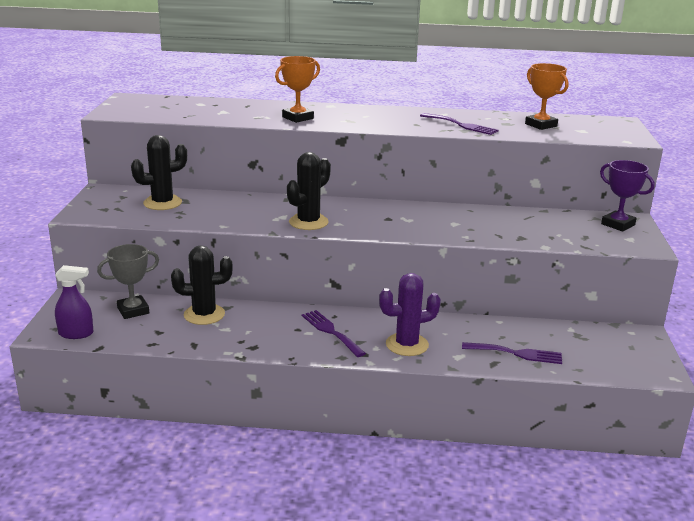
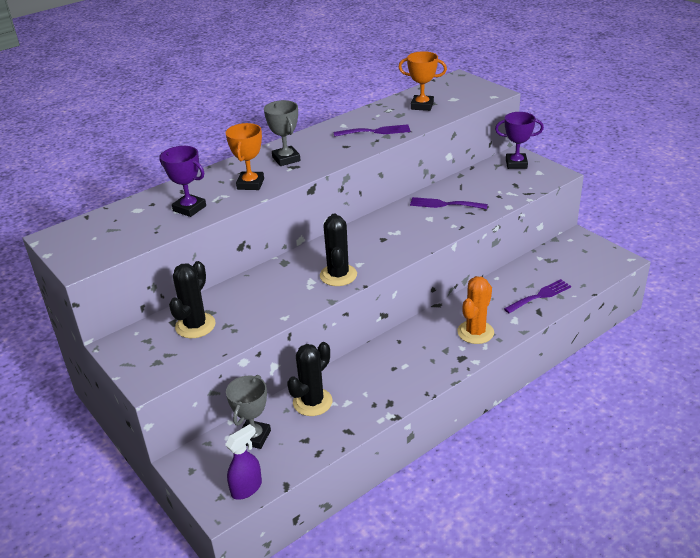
camera: 40 degrees left, 10 degrees up
purple fork [302,310,366,357] -> purple fork moved to [410,197,488,209]
purple cactus [379,273,441,356] -> orange cactus [457,276,494,344]
none -> purple trophy [159,146,206,217]
none -> grey trophy [264,100,301,166]

